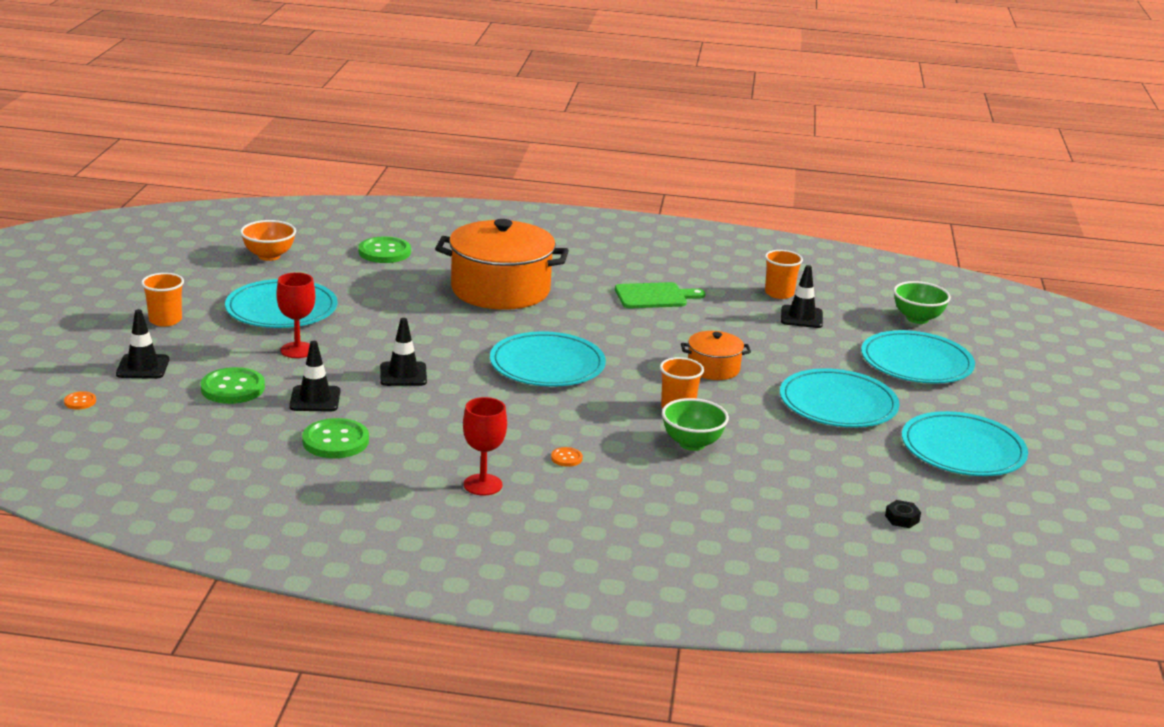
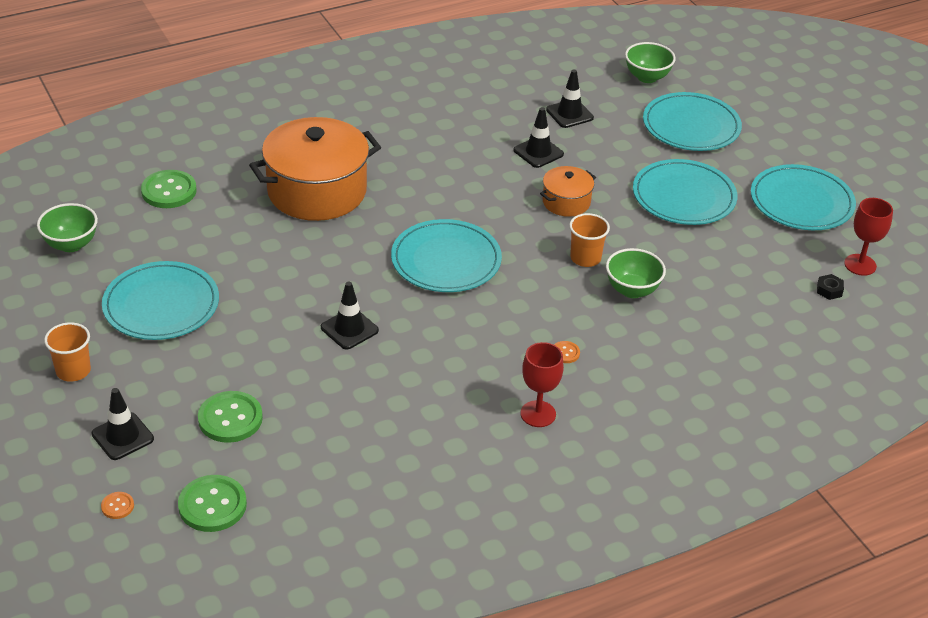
camera: 35 degrees left, 15 degrees up
orange bowl [240,220,296,261] -> green bowl [37,203,98,252]
red goblet [276,272,315,358] -> red goblet moved to [844,198,893,276]
black traffic cone [289,341,340,412] -> black traffic cone moved to [513,107,564,168]
green button [302,418,369,458] -> green button moved to [178,475,247,532]
green cutting board [615,282,706,308] -> none
orange cup [765,250,803,299] -> none

